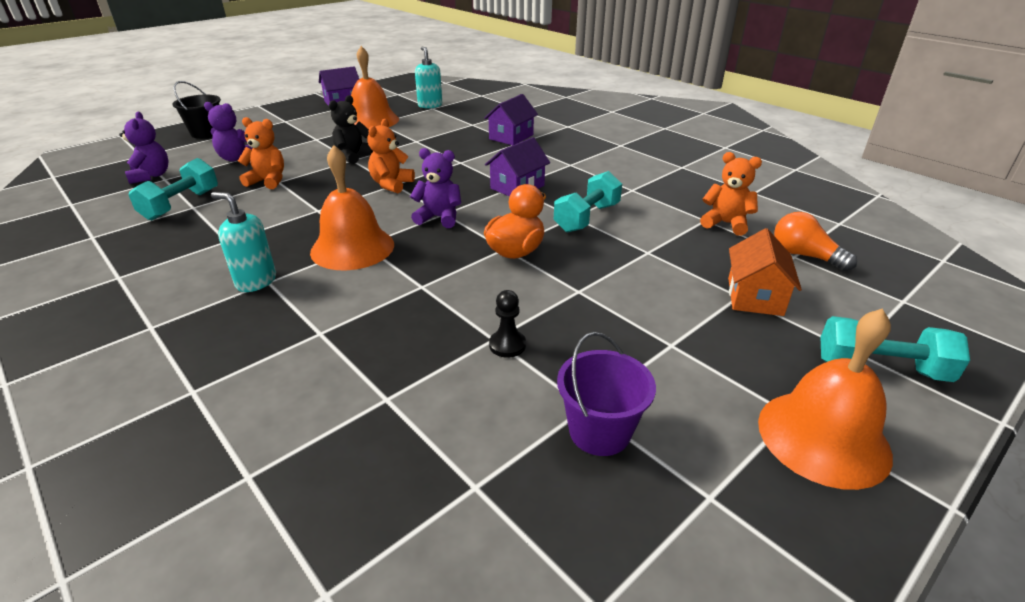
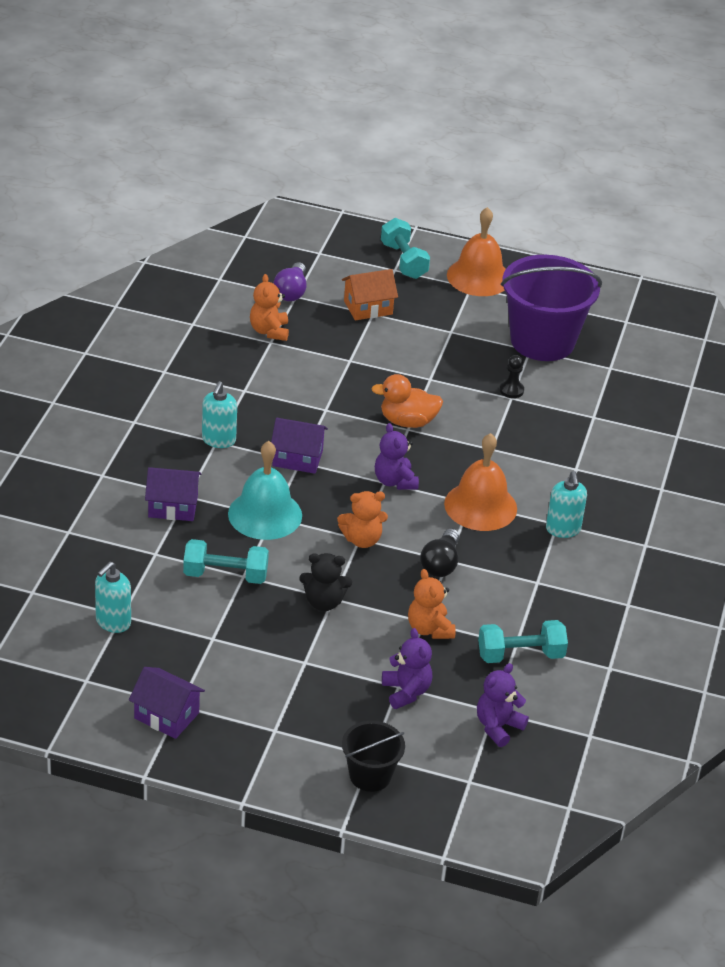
camera: 125 degrees left, 5 degrees up
orange bell [351,46,399,129] -> none
turquoise dumbbell [554,171,622,233] -> turquoise dumbbell moved to [183,539,269,584]
purple bucket [557,332,656,456] -> purple bucket [501,255,602,361], size x1.93
orange light bulb [774,212,857,271] -> purple light bulb [273,262,306,301]
none -> turquoise soap dispenser [202,381,237,448]
none -> turquoise bell [228,441,302,540]
none -> black light bulb [420,528,460,577]

